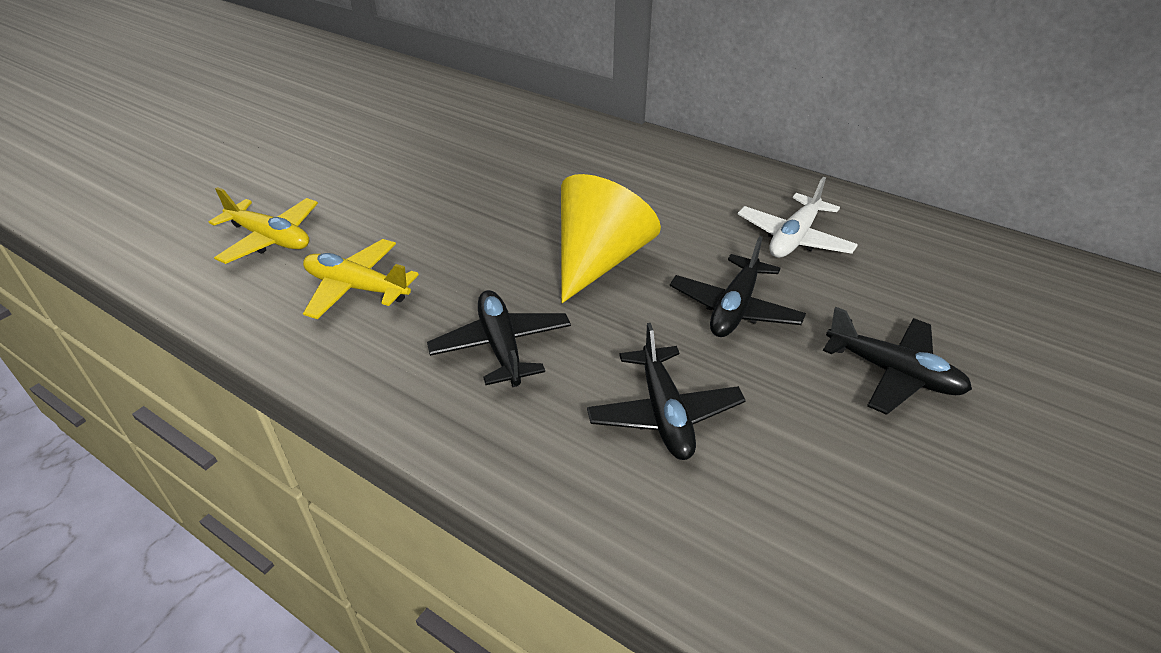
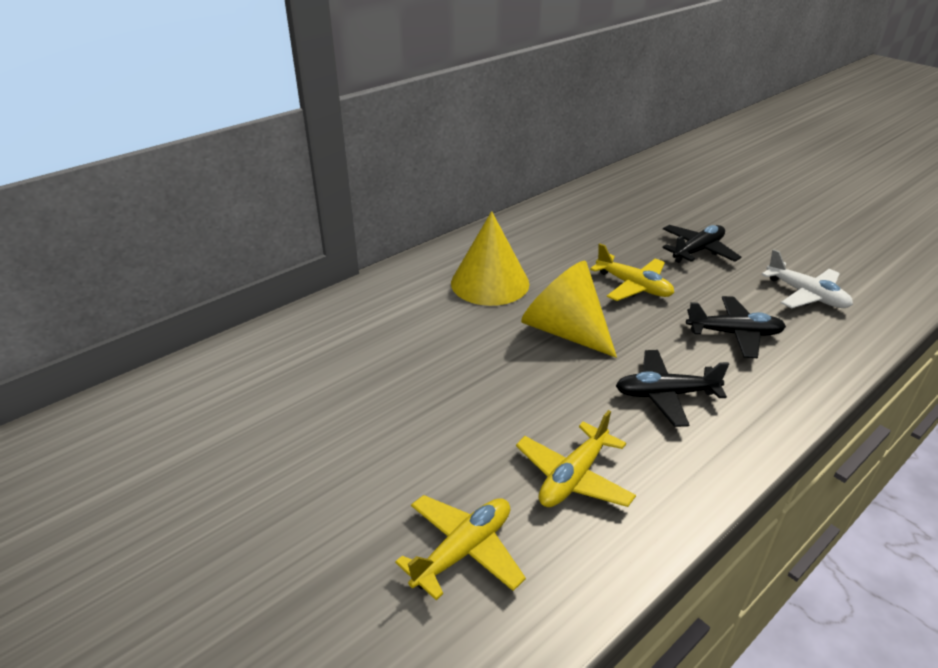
camera: 75 degrees left, 5 degrees down
black plane [670,236,806,337] -> yellow plane [590,244,674,301]
white plane [738,177,858,258] -> white plane moved to [761,249,853,308]
none -> yellow cone [451,211,529,306]

